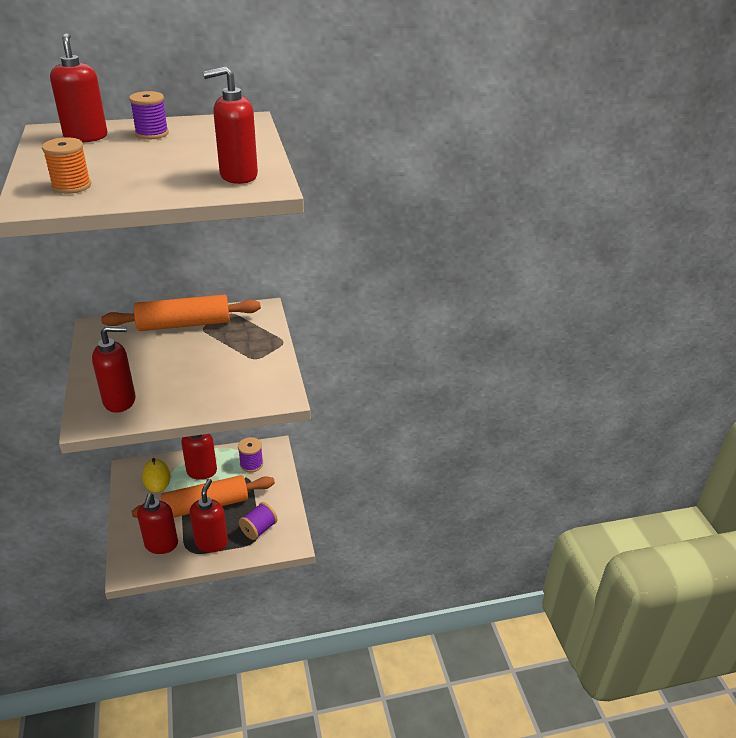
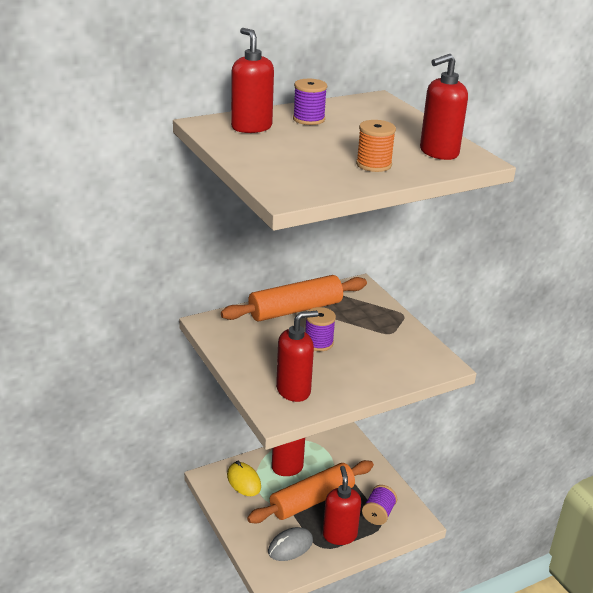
camera: 15 degrees left, 5 degrees down
orange spool [42,137,91,194] -> orange spool moved to [356,120,396,172]
red soap dispenser [137,494,178,554] -> grey mouse [268,527,313,561]
purple spool [238,437,263,472] -> purple spool moved to [305,307,336,351]

